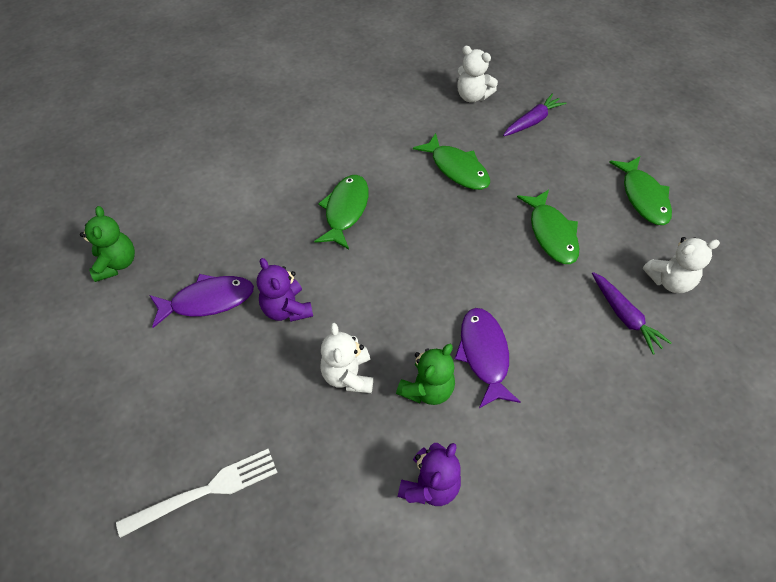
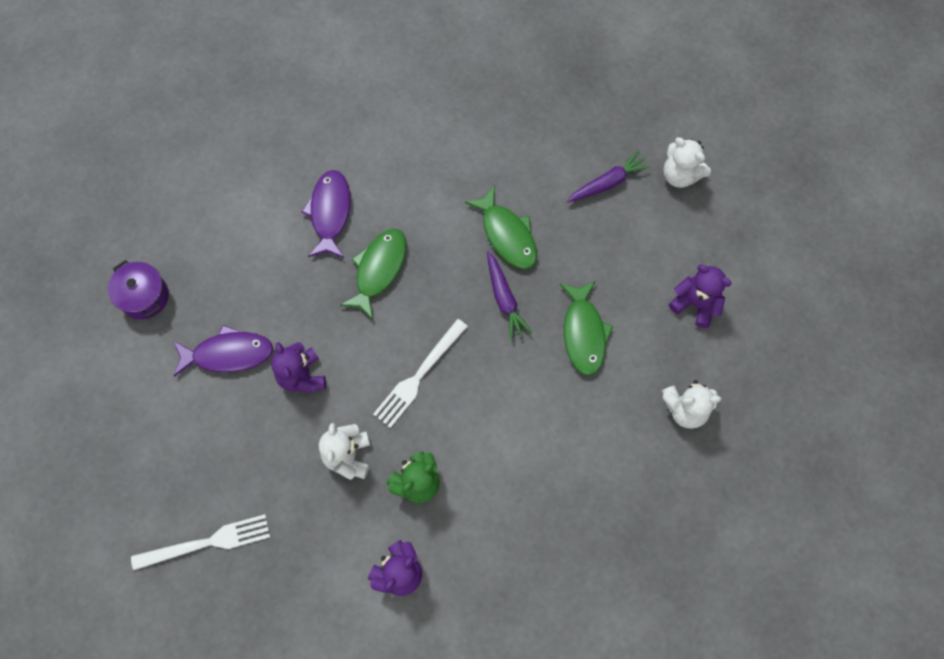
camera: 10 degrees right, 15 degrees up
green teddy bear [80,206,135,282] -> purple pot [108,260,169,319]
purple fish [455,308,520,408] -> purple fish moved to [301,170,351,258]
white teddy bear [457,46,498,103] -> white teddy bear moved to [663,138,711,188]
purple carrot [592,272,672,354] -> purple carrot moved to [487,251,532,340]
green fish [609,156,672,225] -> purple teddy bear [669,264,732,328]
none -> white fork [373,319,468,428]

